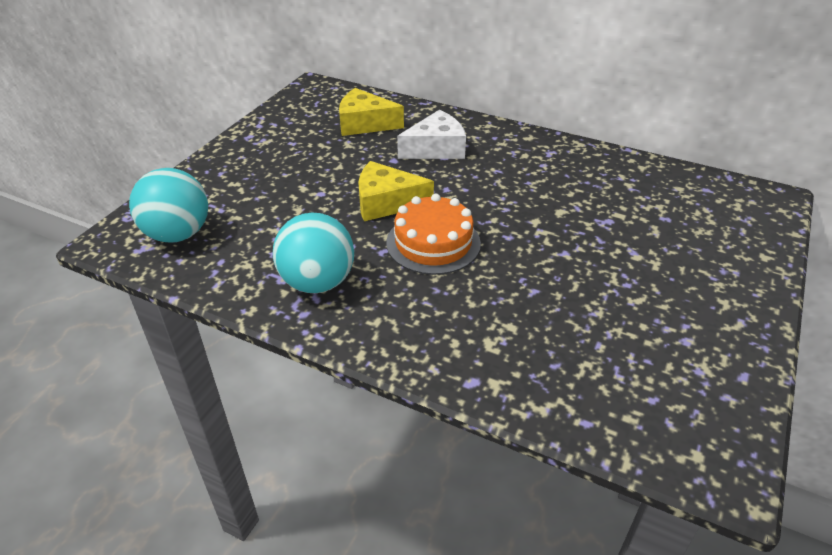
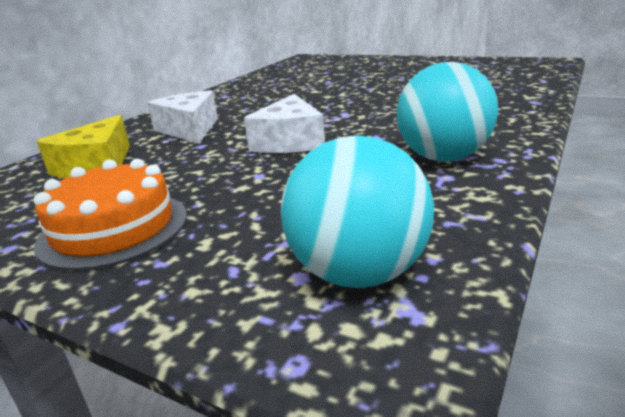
camera: 85 degrees left, 15 degrees down
yellow cheese [358,161,434,221] -> white cheese [244,94,325,153]
orange cake [386,194,481,275] -> orange cake moved to [34,159,187,271]

